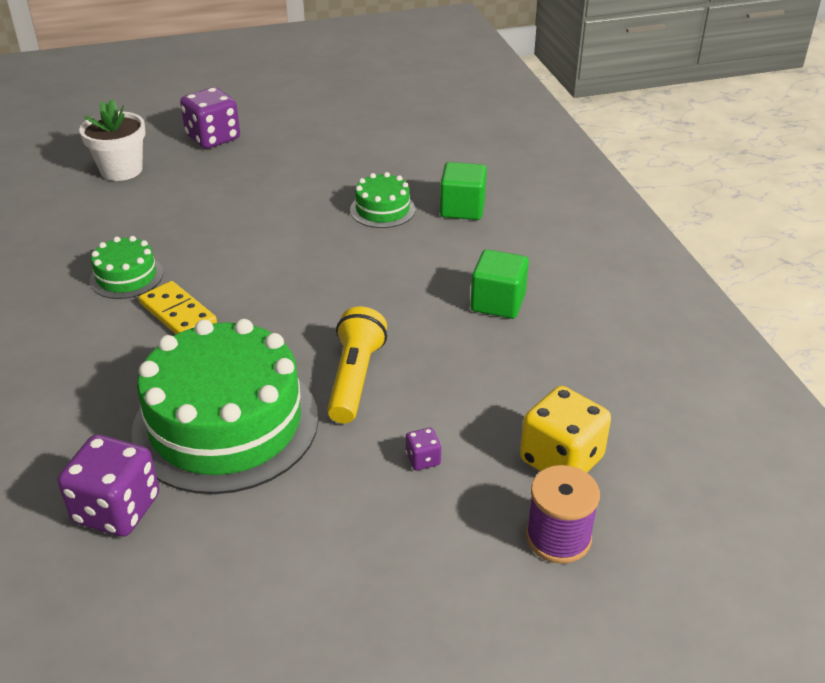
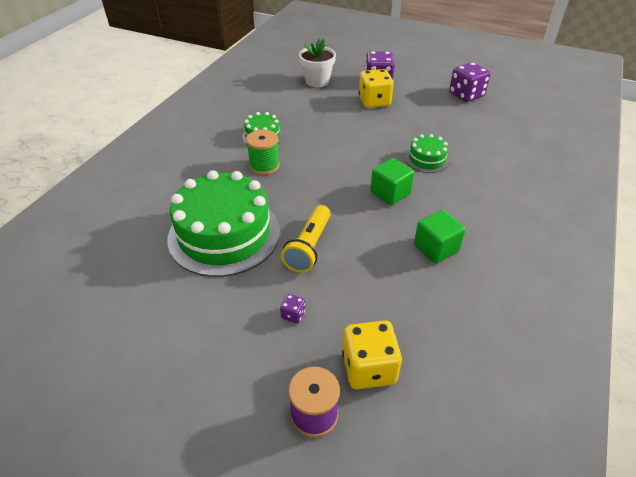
camera: 40 degrees right, 5 degrees up
purple dice [57,435,159,537] -> purple dice moved to [449,62,491,102]
yellow domino [139,281,217,334] -> green spool [246,129,280,175]
yellow flashlight [327,307,387,423] -> yellow flashlight turned 150 degrees clockwise [281,205,331,273]
green cube [440,162,487,220] -> green cube moved to [370,158,414,206]
none -> yellow dice [359,69,394,108]

